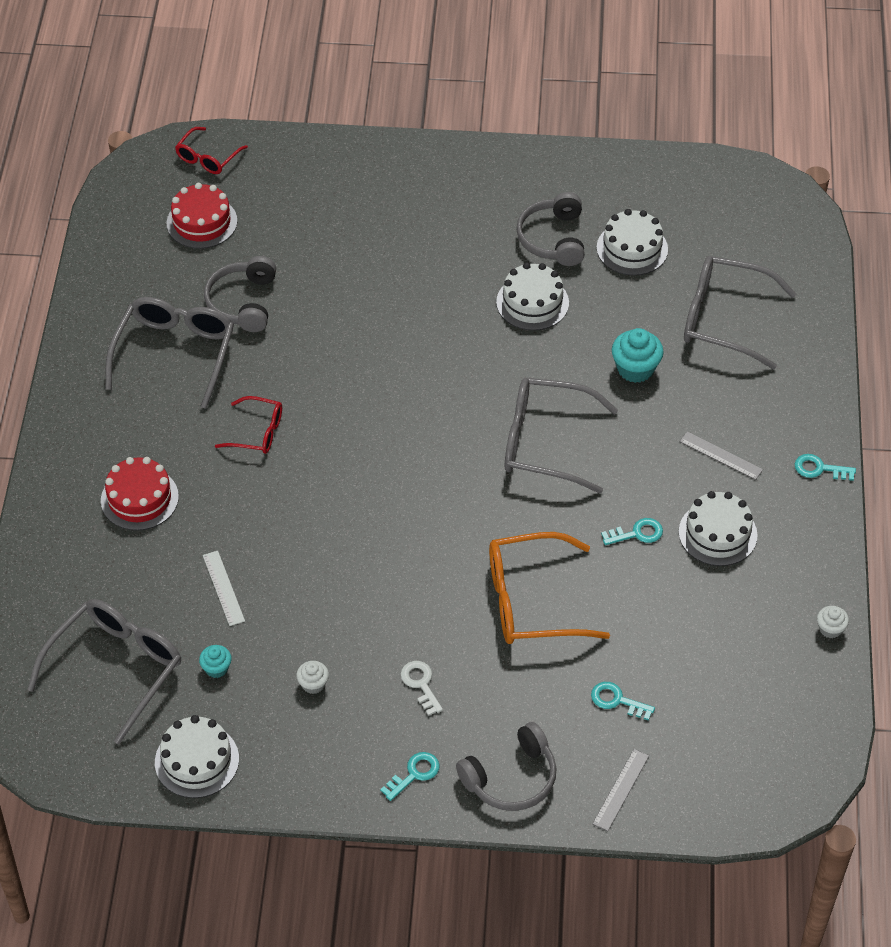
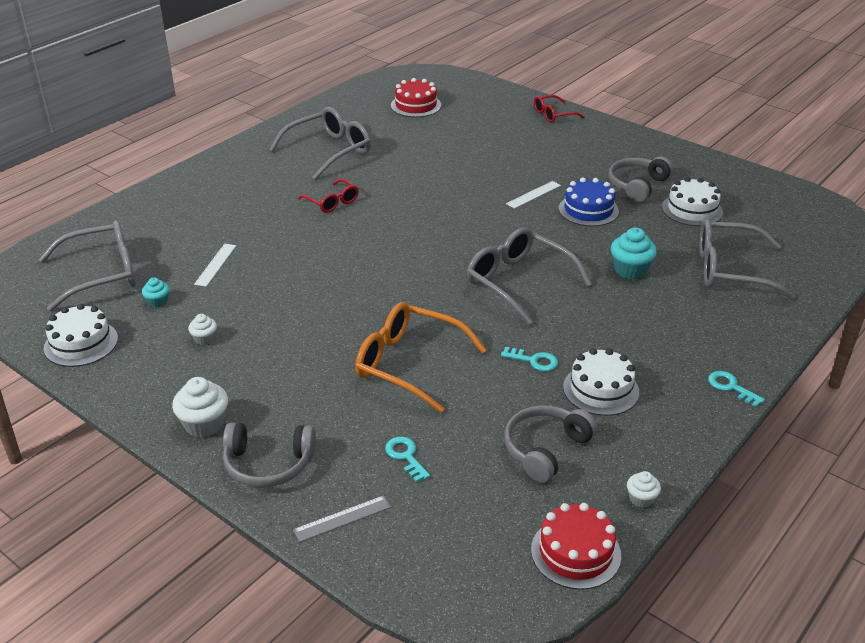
camera: 35 degrees right, 15 degrees down
red cake [101,457,179,531] -> red cake moved to [531,503,621,590]
red glasses [175,127,248,174] -> red glasses moved to [534,95,585,123]
grey headphones [204,256,276,332] -> grey headphones moved to [504,405,598,483]
turquoise key [380,752,440,801] -> white cupcake [172,377,228,438]
white key [401,661,443,716] -> none
white cake [496,262,569,331] -> blue cake [559,177,619,226]
grey ruler [679,431,763,480] -> none
grey glasses [684,256,796,369] -> grey glasses turned 45 degrees counterclockwise [699,219,795,300]
none -> white ruler [506,181,561,209]

